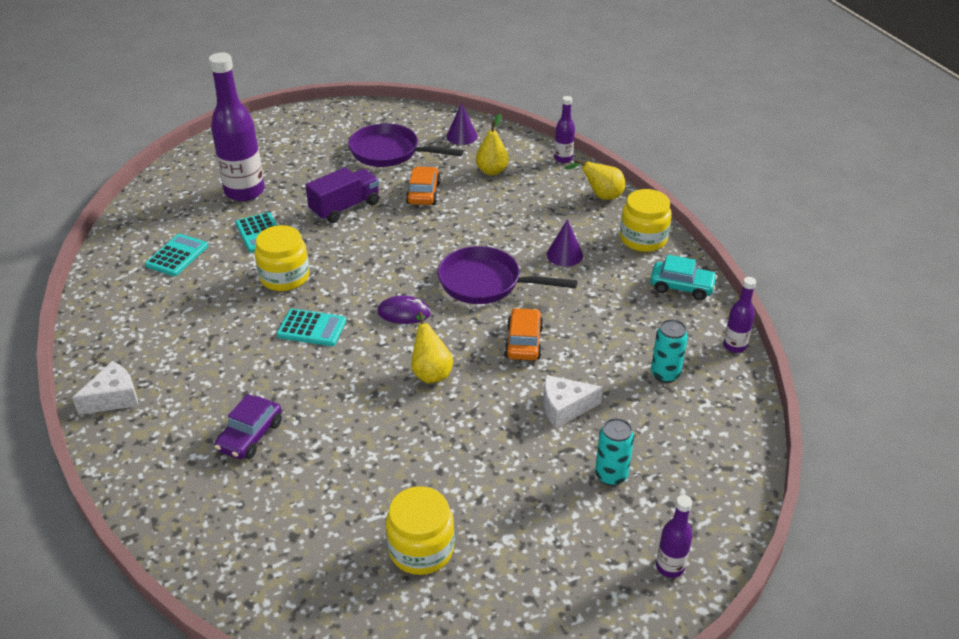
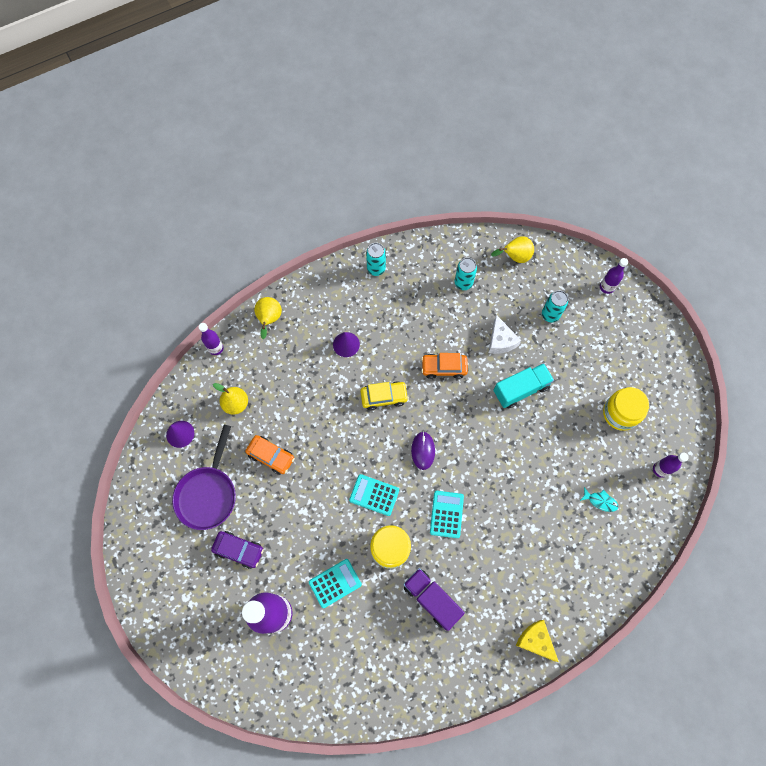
camera: 95 degrees left, 30 degrees up
white cheese [72,361,138,415] -> yellow cheese [516,620,559,662]
turquoise calculator [145,234,208,276] -> turquoise calculator moved to [349,474,399,516]
purple car [215,394,282,459] -> purple car moved to [211,531,264,569]
purple truck [305,167,380,223] -> purple truck moved to [403,568,465,631]
orange car [406,166,441,205] -> orange car turned 150 degrees counterclockwise [245,435,295,475]
yellow pear [411,312,453,383] -> yellow pear moved to [491,236,534,263]
purple pan [438,246,578,304] -> yellow car [360,381,409,410]
yellow jar [620,189,672,252] -> none
turquoise car [650,255,718,300] -> turquoise can [366,243,386,276]
purple bottle [723,277,756,353] -> purple bottle moved to [653,453,689,478]
none -> turquoise truck [493,363,554,409]
none -> turquoise fish [580,487,618,512]

